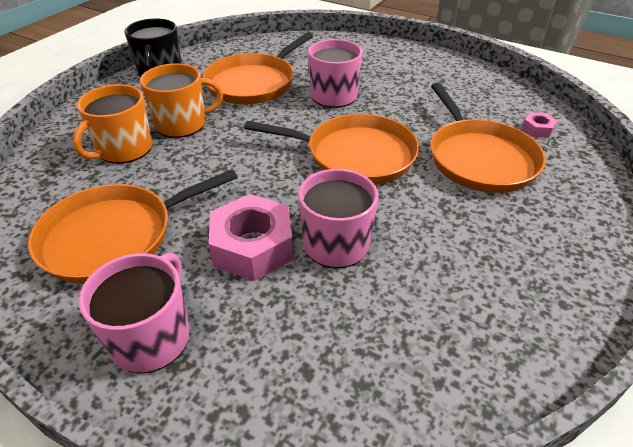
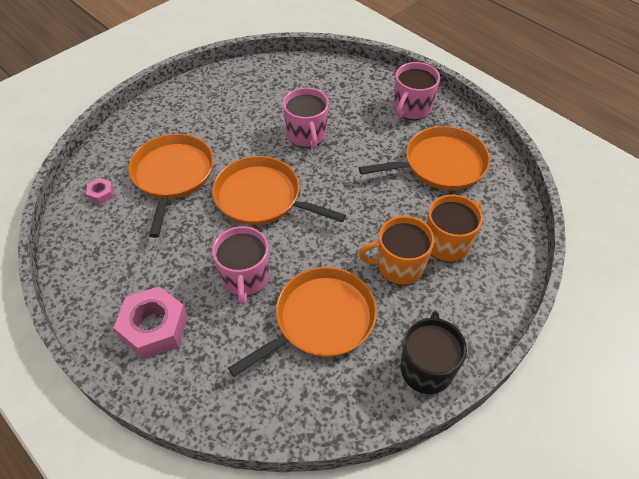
camera: 165 degrees left, 10 degrees up
pink nut [209,194,293,281] -> pink nut moved to [114,286,188,359]

